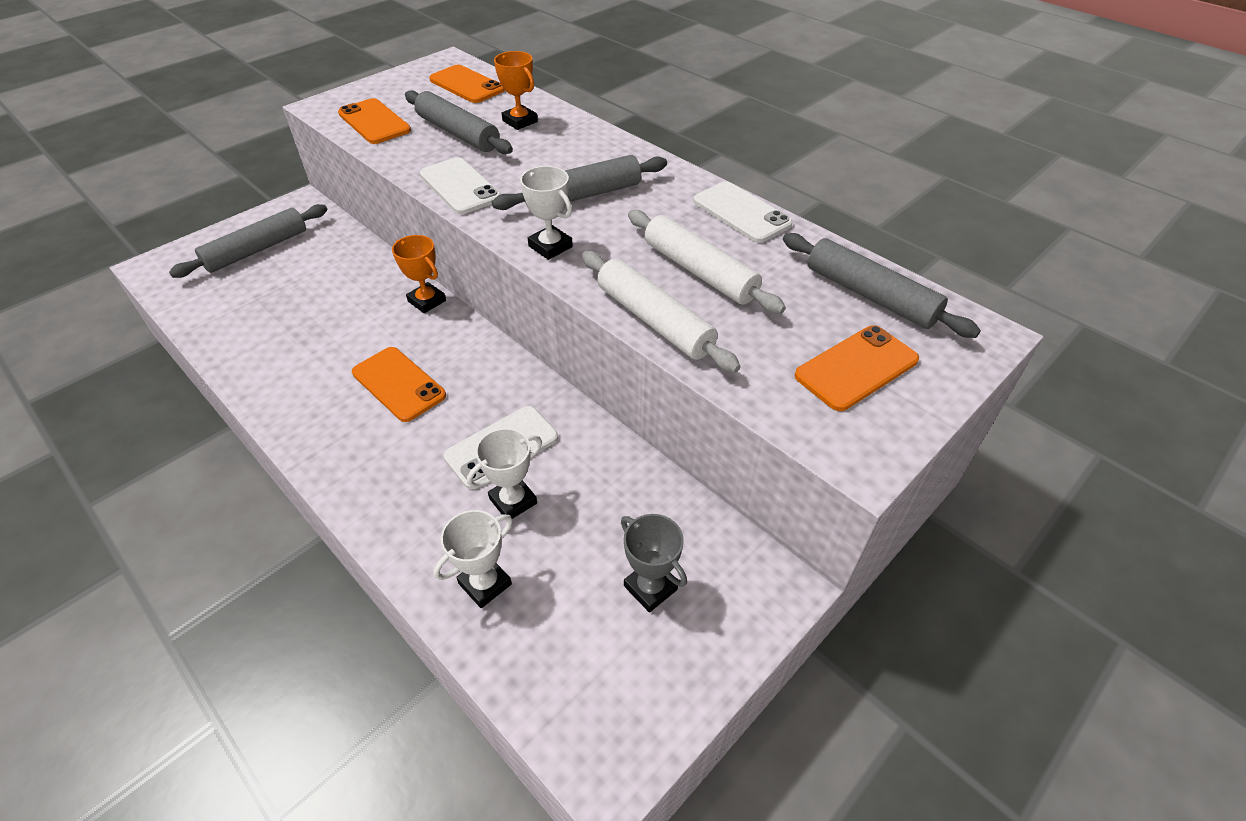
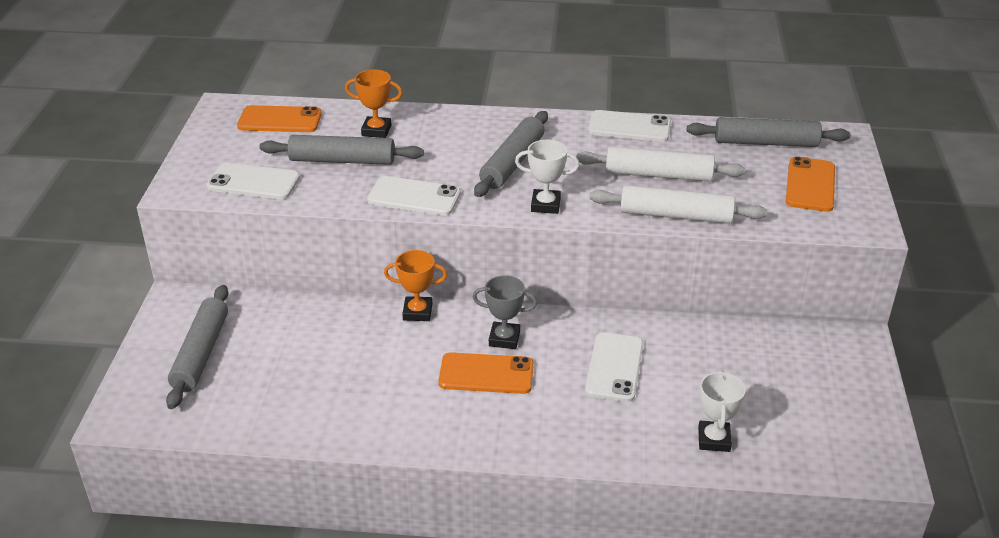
camera: 40 degrees left, 10 degrees down
orange phone [338,98,411,144] -> white phone [206,163,300,199]
white trophy [467,428,542,519] -> none
grey trophy [621,514,687,613] -> grey trophy moved to [472,275,537,349]

